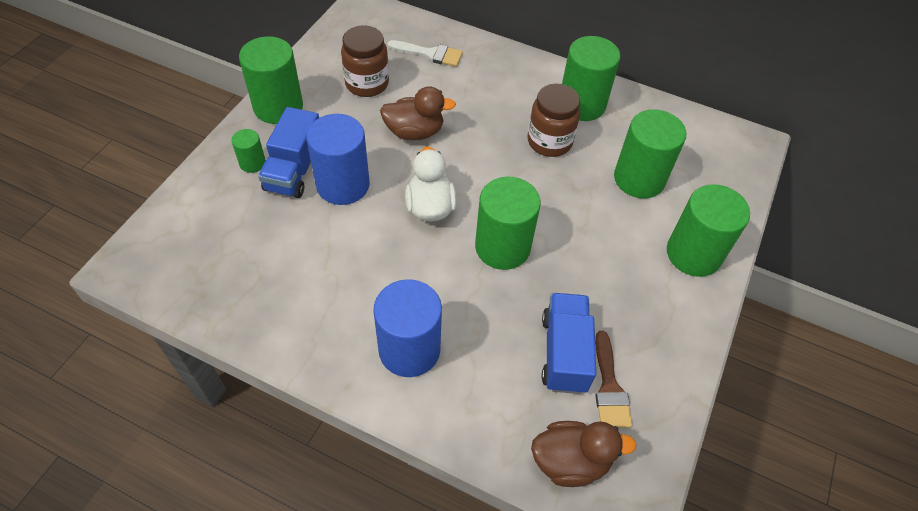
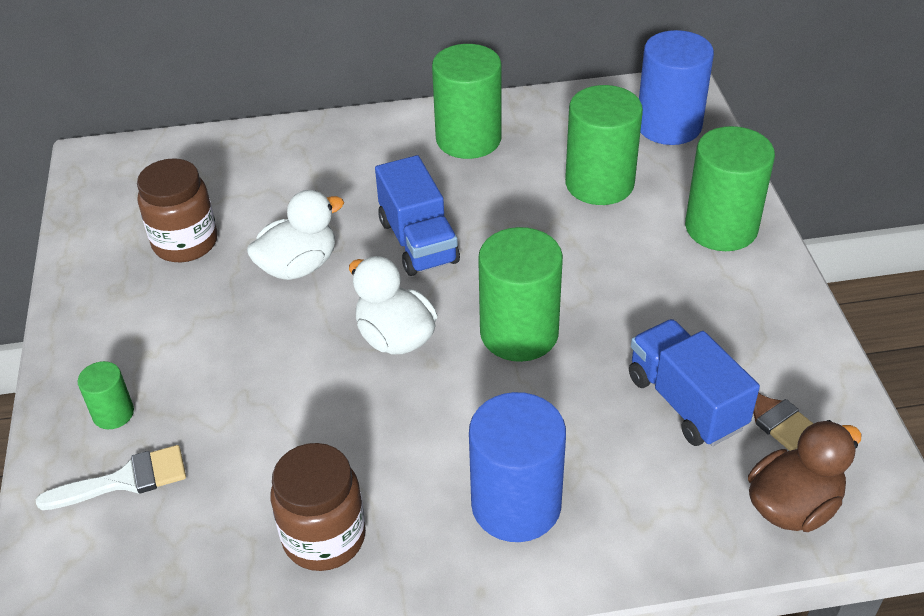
camera: 30 degrees left, 10 degrees down
green cylinder [239,36,303,124] -> none
blue truck [258,107,319,198] -> blue truck moved to [375,155,460,276]
blue cylinder [306,114,370,205] -> blue cylinder moved to [639,30,714,145]
brown duck [380,86,456,140] -> white duck [247,190,344,280]
white brush [387,40,463,67] -> white brush moved to [36,445,186,510]
brown jar [528,84,581,157] -> brown jar moved to [271,443,366,571]

